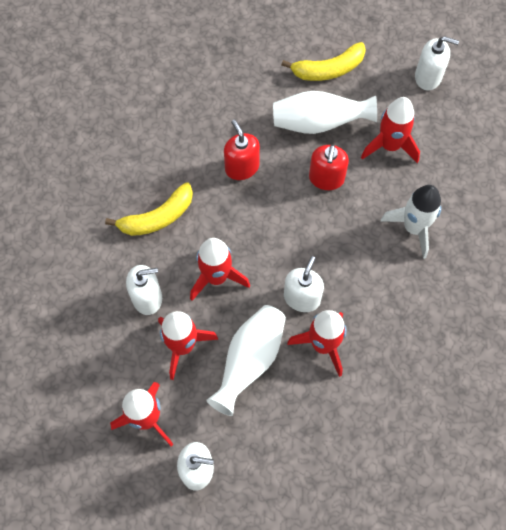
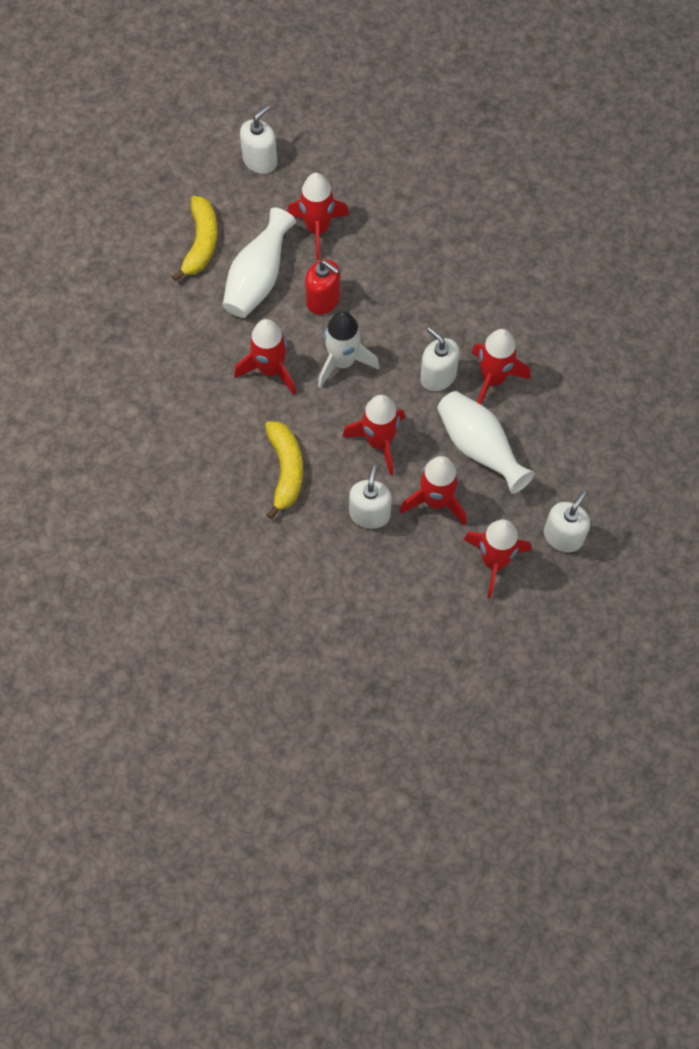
camera: 65 degrees left, 0 degrees up
red soap dispenser [224,119,260,180] -> red rocket [234,319,296,395]
white rocket [381,185,441,259] -> white rocket moved to [318,311,379,388]

